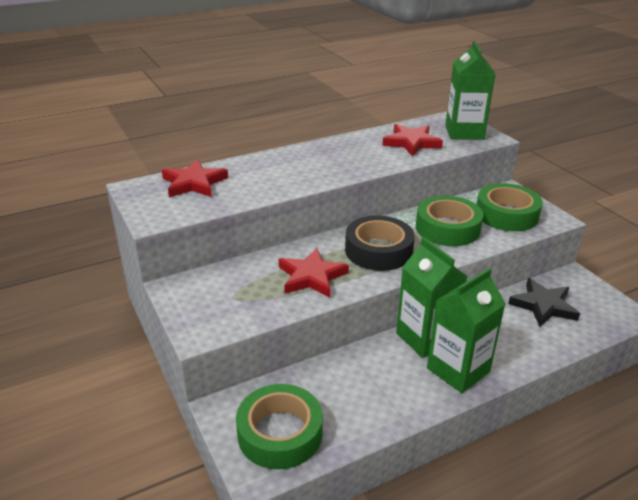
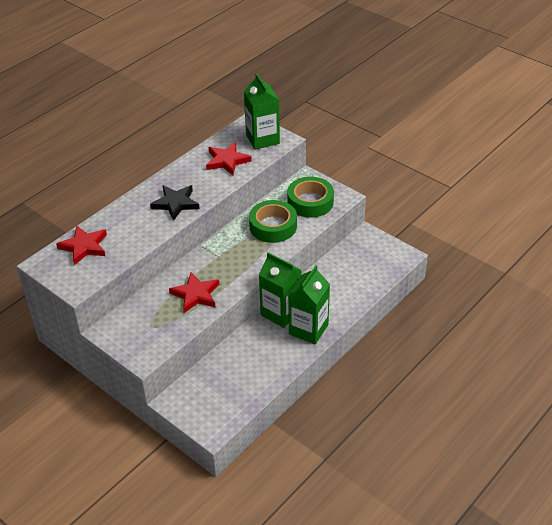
camera: 20 degrees left, 10 degrees up
green tape [236,384,323,469] -> none
black tape [345,216,415,271] -> none
black star [508,278,580,327] -> black star moved to [150,185,200,221]

